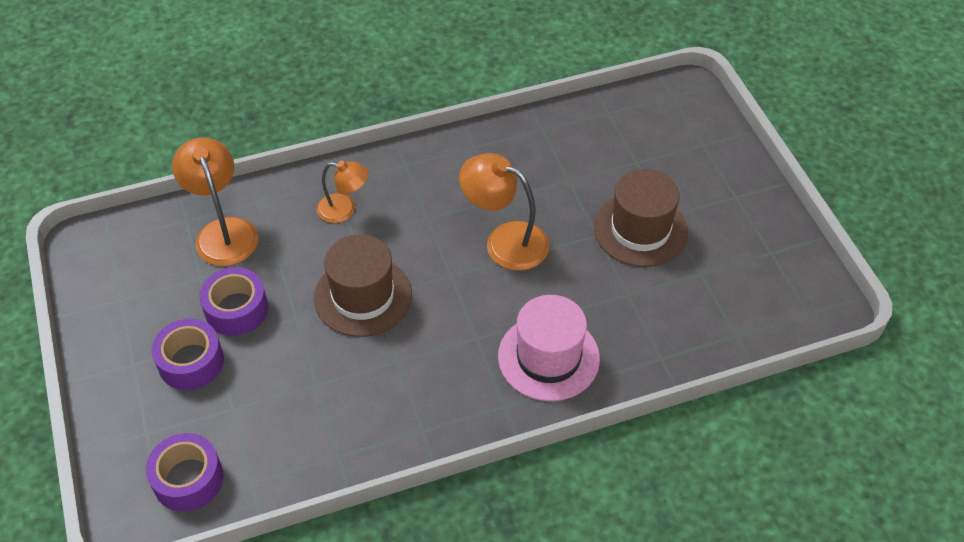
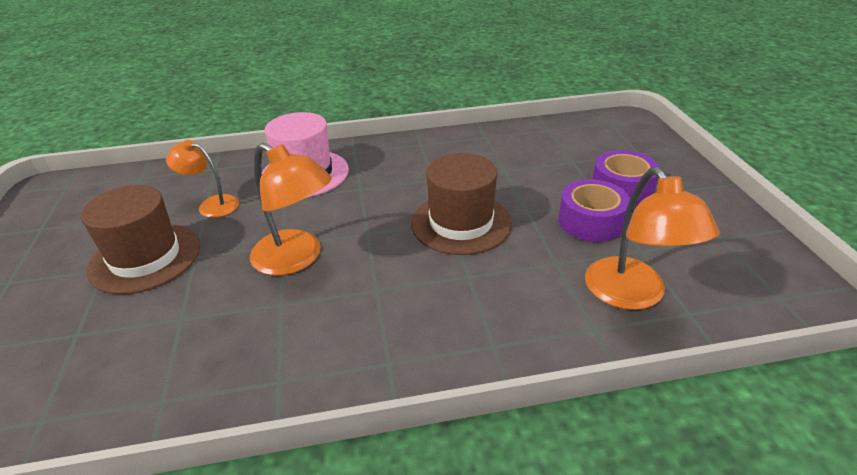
camera: 170 degrees left, 15 degrees down
purple tape [146,433,223,511] -> none
orange lamp [317,161,369,223] -> orange lamp moved to [166,140,239,218]

